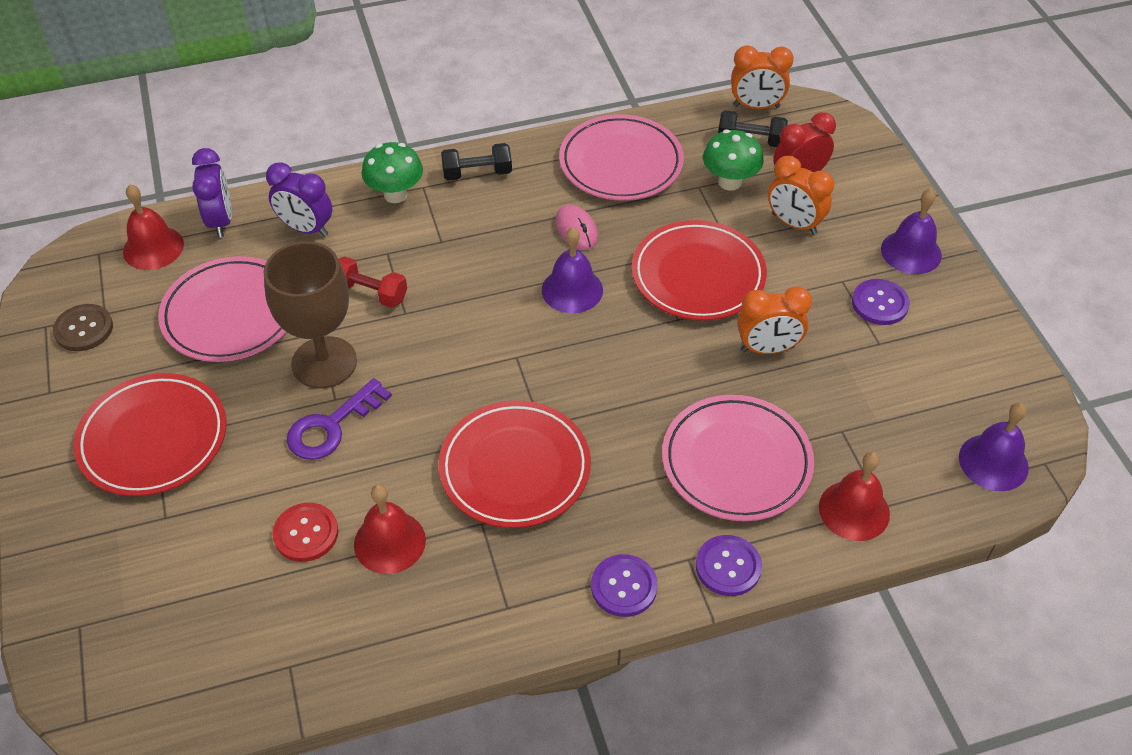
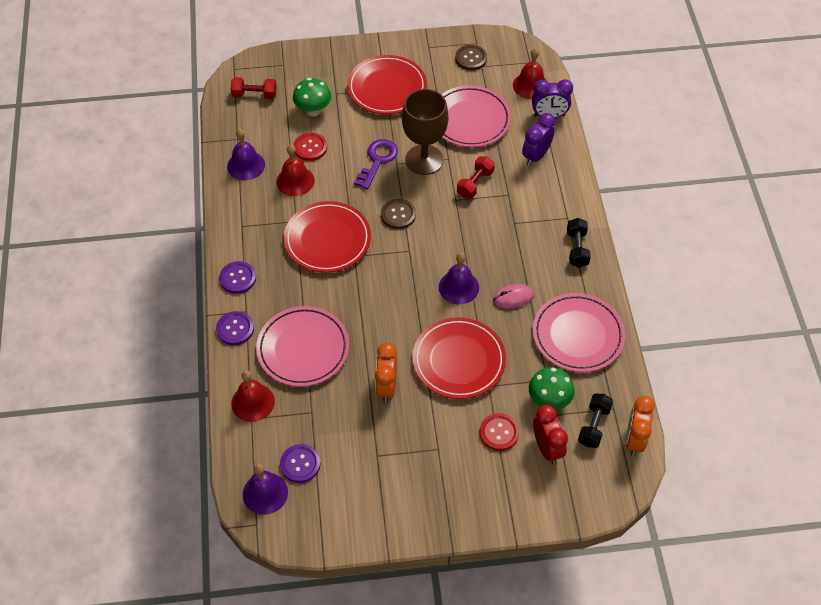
camera: 100 degrees right, 5 degrees up
purple key [287,378,392,460] -> purple key turned 60 degrees clockwise [354,139,398,190]
green mushroom [362,142,423,203] -> green mushroom moved to [293,78,331,117]
orange clock [768,156,834,235] -> red button [479,413,519,451]
purple button [852,279,910,325] -> purple button moved to [280,444,321,483]
purple bell [881,189,942,274] -> purple bell moved to [227,129,265,180]
none -> red dumbbell [231,77,277,99]
none -> brown button [381,199,416,229]

